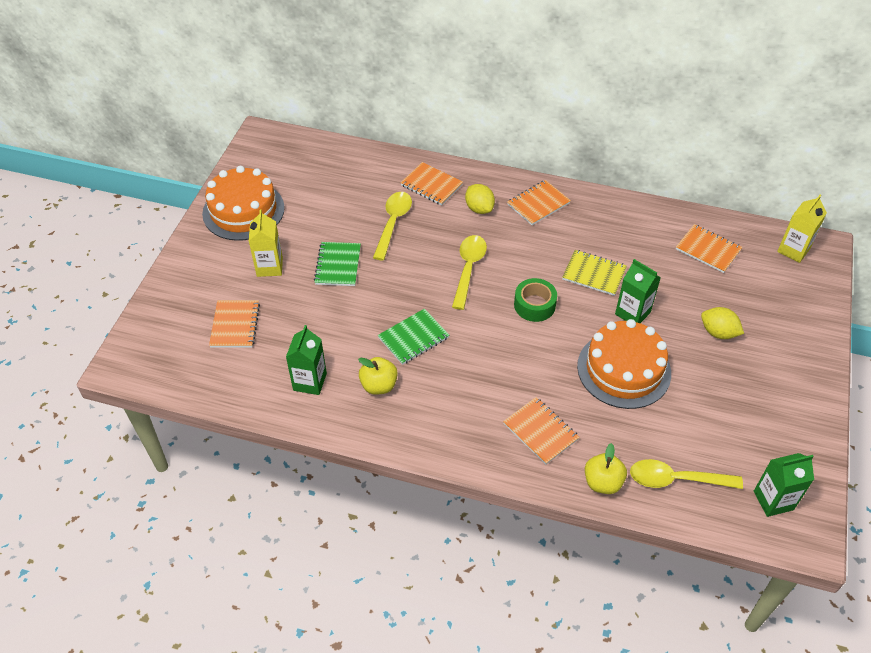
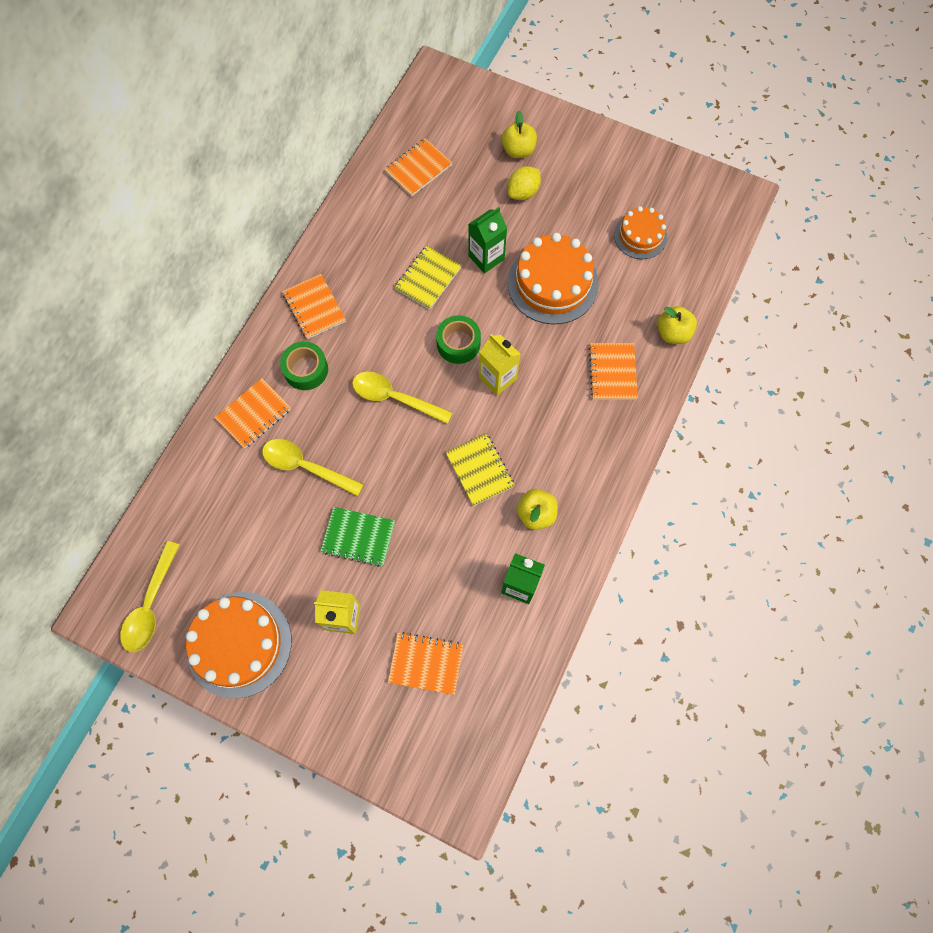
camera: 80 degrees left, 20 degrees up
green notebook [378,309,449,365] -> yellow notebook [446,433,515,506]
yellow lemon [465,184,495,214] -> green tape [280,342,328,390]
orange notebook [503,397,579,464] -> orange notebook turned 60 degrees counterclockwise [589,343,638,400]
yellow spoon [630,459,743,489] -> yellow spoon moved to [120,541,179,652]
green carton [754,453,814,517] -> none
yellow carton [777,195,827,263] -> yellow carton moved to [479,334,521,396]
none -> yellow apple [501,111,537,158]
none -> orange cake [614,206,667,259]

